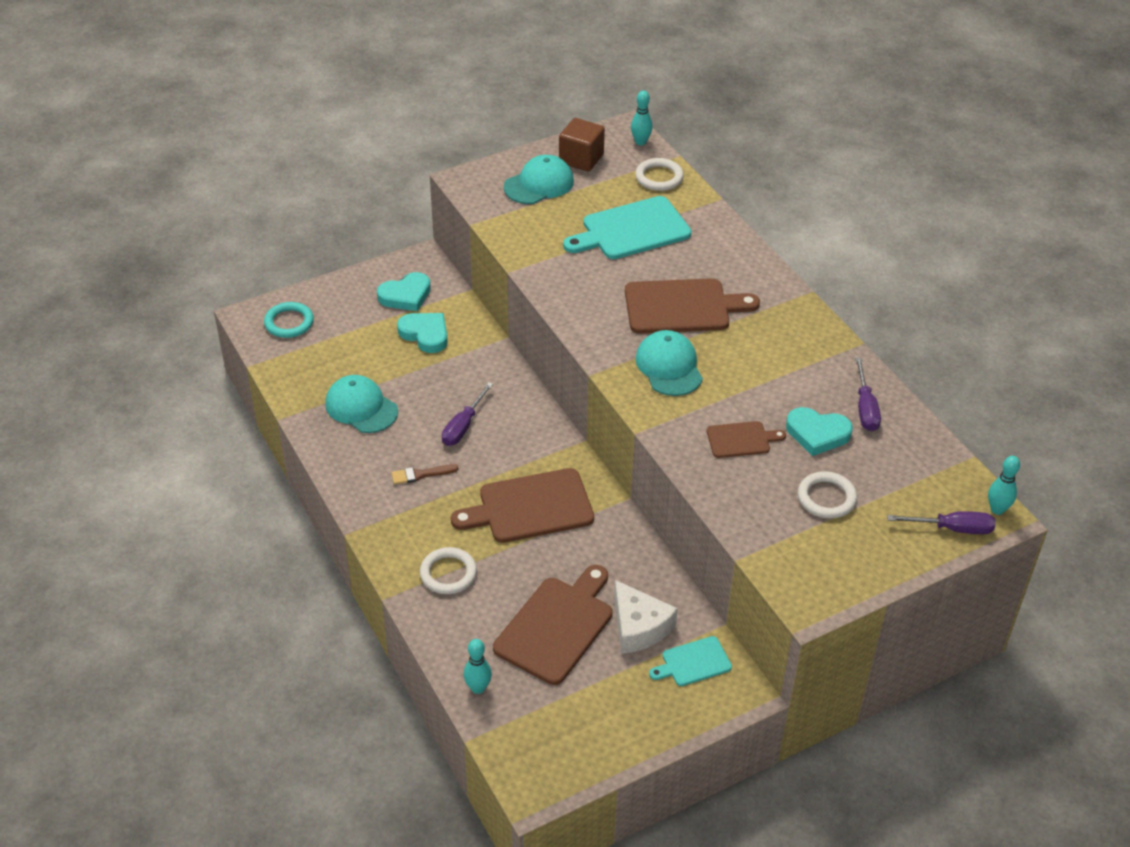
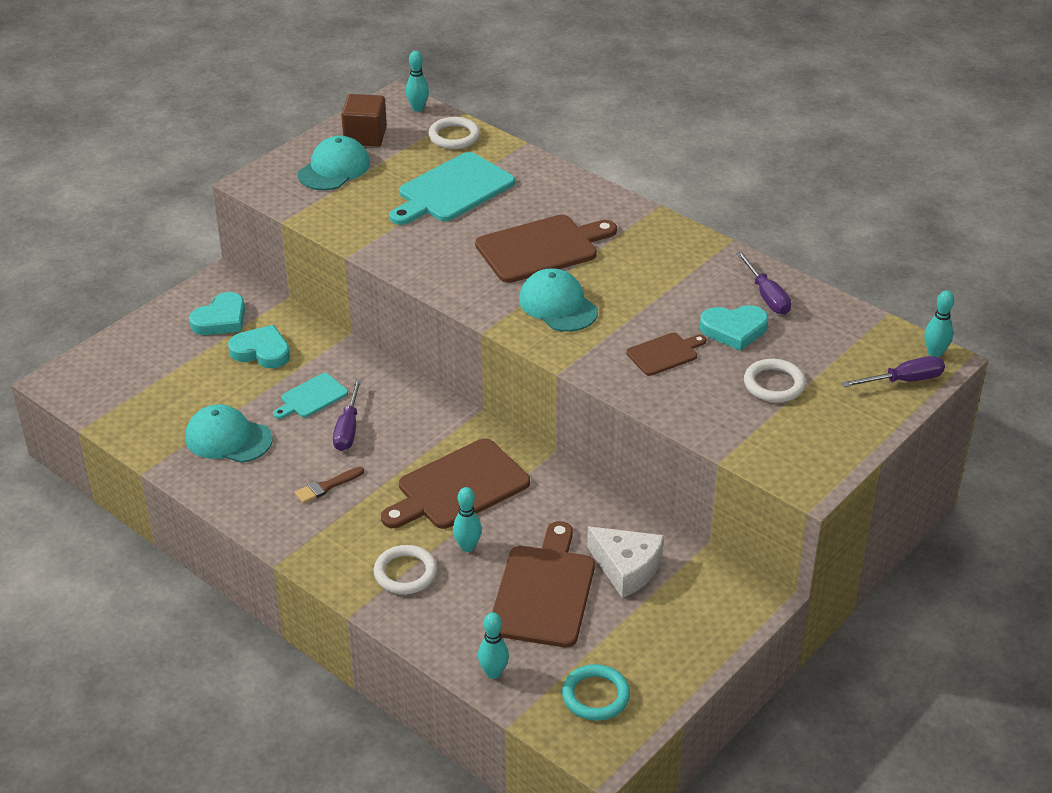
camera: 20 degrees left, 5 degrees down
turquoise ring [264,302,314,338] -> turquoise ring moved to [562,664,630,721]
turquoise cutting board [649,636,732,686] -> turquoise cutting board moved to [273,373,348,419]
none -> turquoise bowling pin [453,487,482,552]

